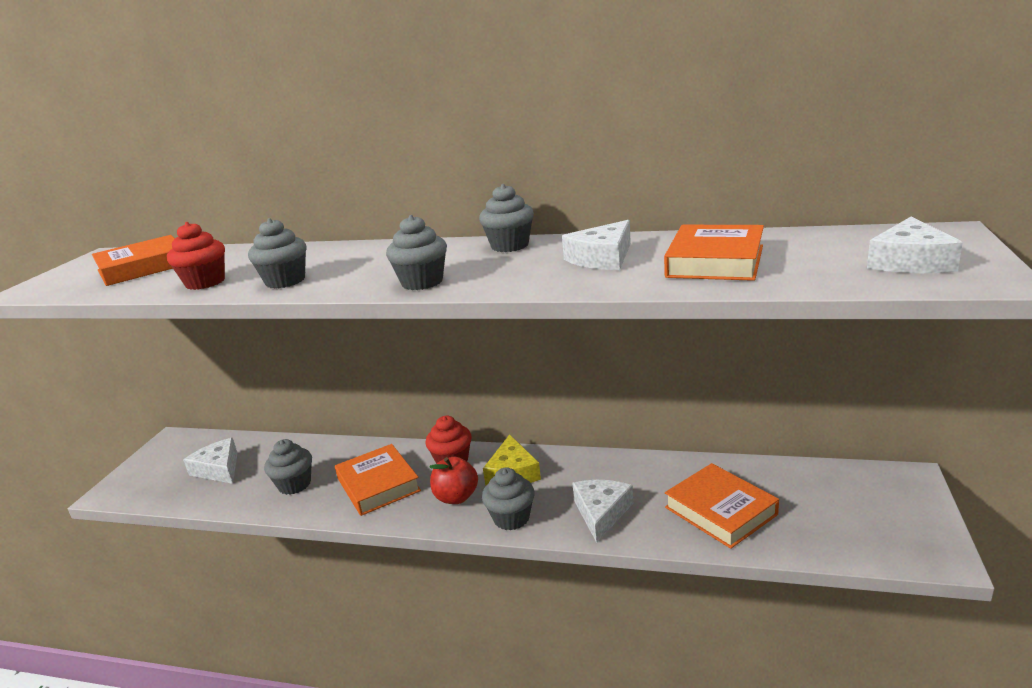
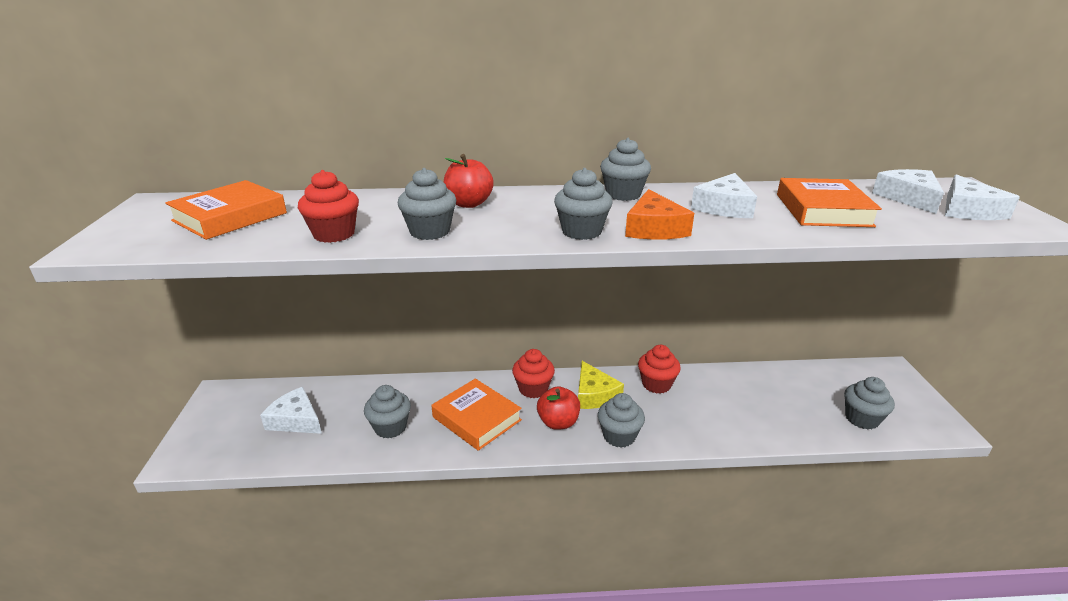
camera: 20 degrees left, 5 degrees up
white cheese [572,480,633,543] -> white cheese moved to [872,169,944,214]
orange book [665,463,779,549] -> none
none -> red apple [444,154,494,208]
none -> orange cheese [625,189,694,240]
none -> red cupcake [638,345,681,394]
none -> grey cupcake [844,377,895,429]

